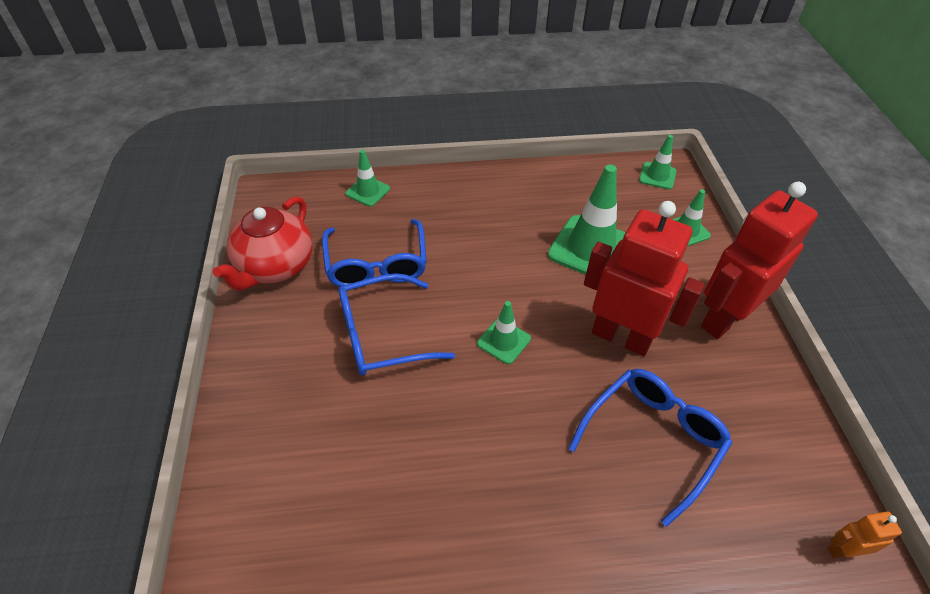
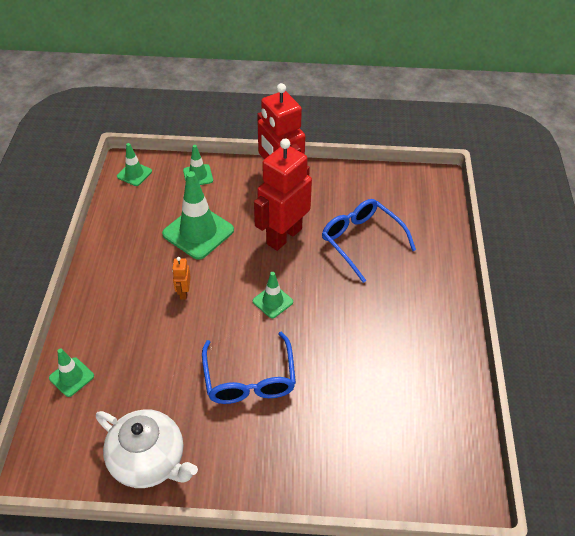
camera: 80 degrees left, 0 degrees up
red teapot [213,196,312,291] -> white teapot [96,409,198,488]
blue glasses [322,219,427,287] -> none
orange robot [828,511,902,558] -> orange robot moved to [172,257,191,300]

